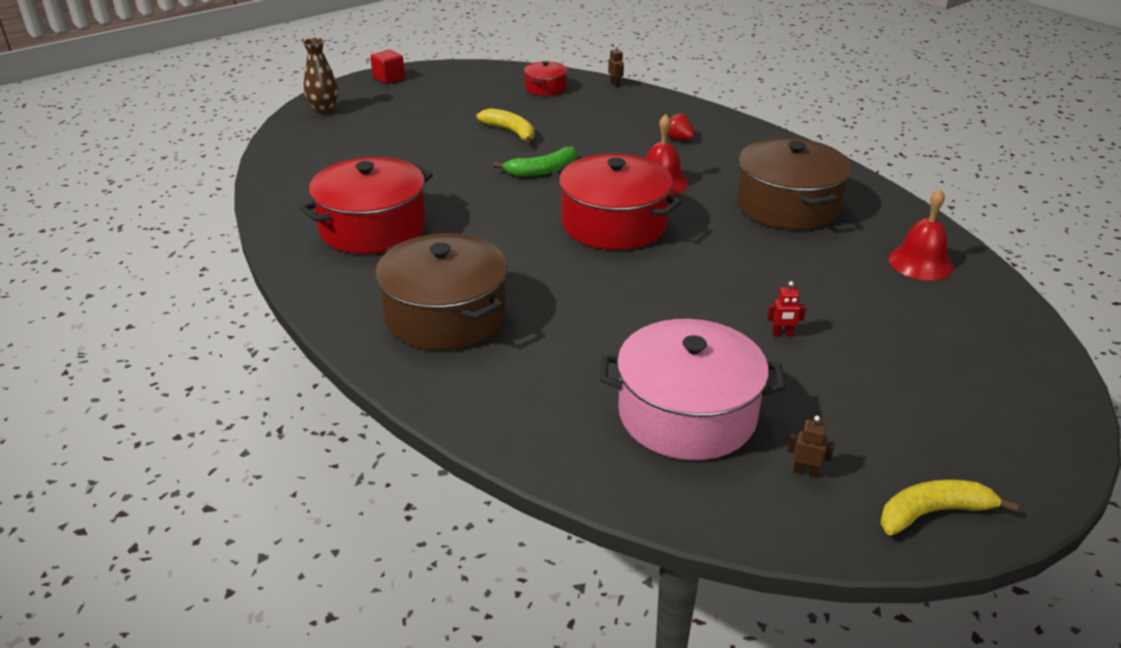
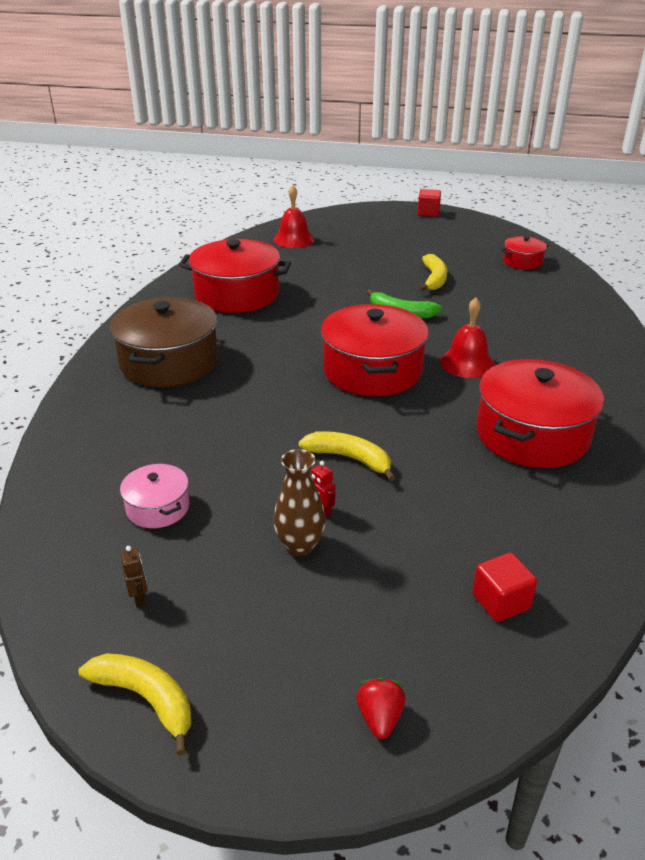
camera: 50 degrees right, 0 degrees up
brown vase [303,38,338,114] -> brown vase moved to [273,449,326,556]
pink pot [600,319,786,460] -> pink pot [120,464,189,528], size x0.50
brown robot [608,44,624,87] -> none
red strawberry [668,112,695,140] -> red strawberry moved to [356,678,406,739]
brown pot [737,138,851,230] -> red pot [476,359,604,468]
red bell [888,189,954,280] -> red bell moved to [273,185,314,248]
none -> yellow banana [299,431,396,481]
none -> red cube [472,553,537,622]

